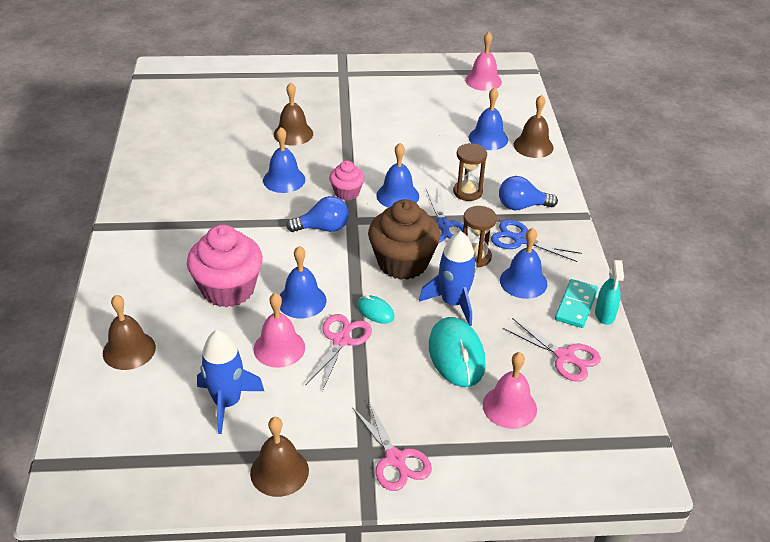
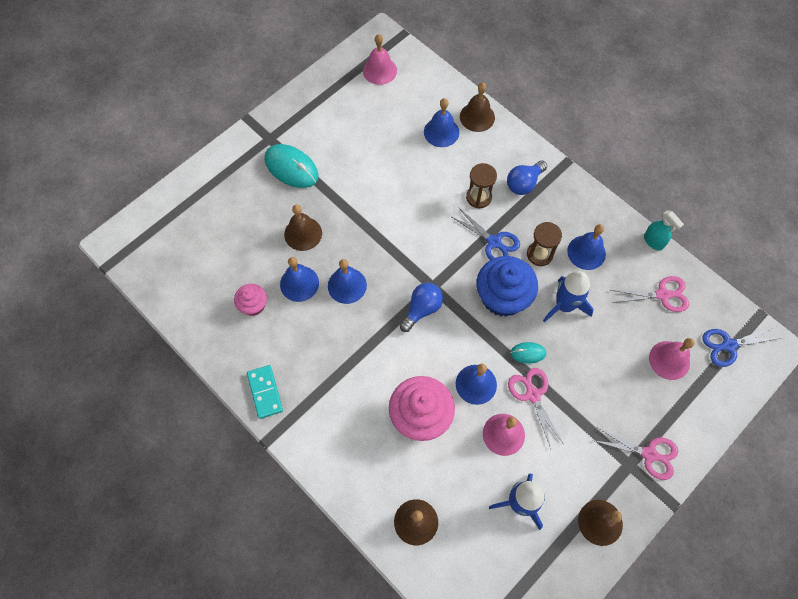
camera: 40 degrees left, 25 degrees up
pink cupcake [329,160,365,200] -> pink cupcake moved to [234,284,267,316]
brown cupcake [368,199,441,280] -> blue cupcake [476,256,538,317]
blue bell [376,143,419,208] -> blue bell moved to [280,257,319,302]
turquoise mouse [429,317,486,387] -> turquoise mouse moved to [264,144,319,188]
blue scissors [491,220,582,262] -> blue scissors moved to [702,326,781,367]
turquoise domino [555,279,598,328] -> turquoise domino moved to [247,365,283,419]

